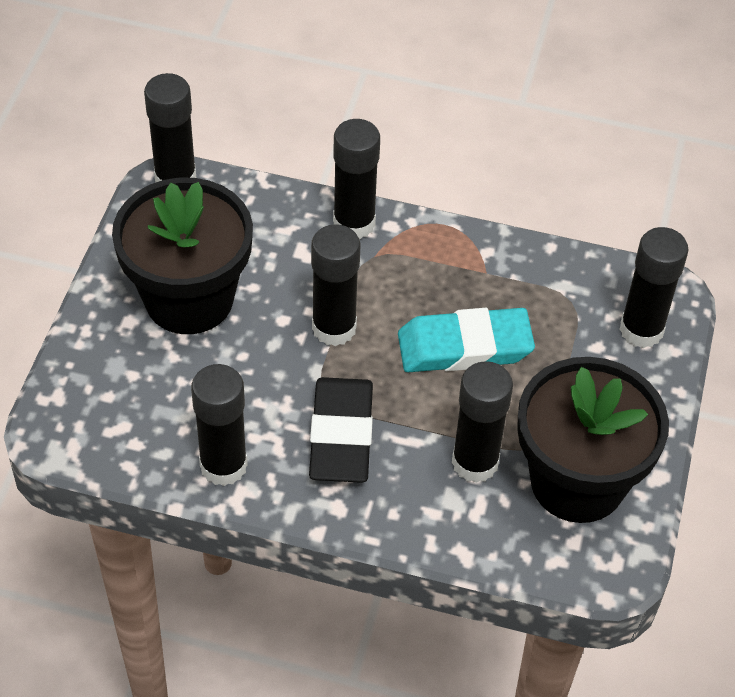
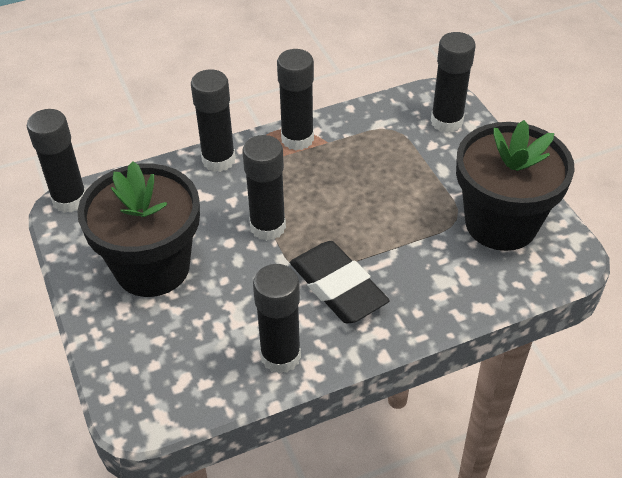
camera: 35 degrees left, 5 degrees down
turquoise eraser [398,308,535,372] -> none
black glue stick [452,361,513,483] -> black glue stick moved to [277,49,314,151]

